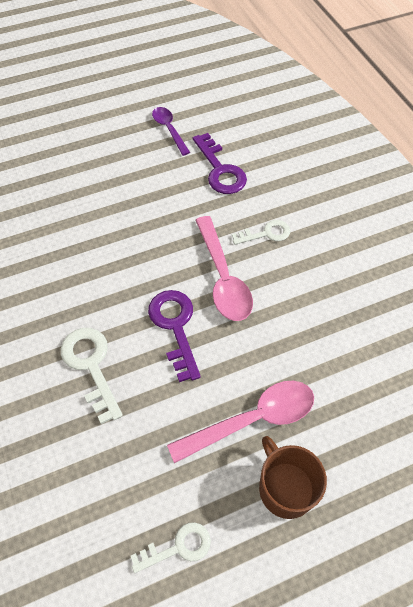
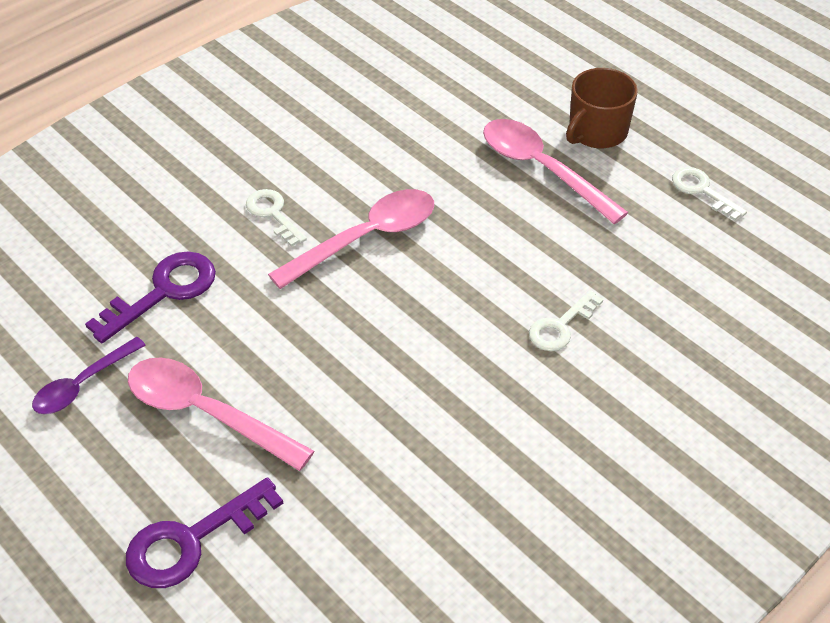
camera: 110 degrees left, 10 degrees down
white key [61,328,123,424] -> white key [529,290,603,351], size x0.64
purple key [148,290,201,382] -> purple key moved to [126,477,283,588]
none -> pink spoon [128,358,314,471]

